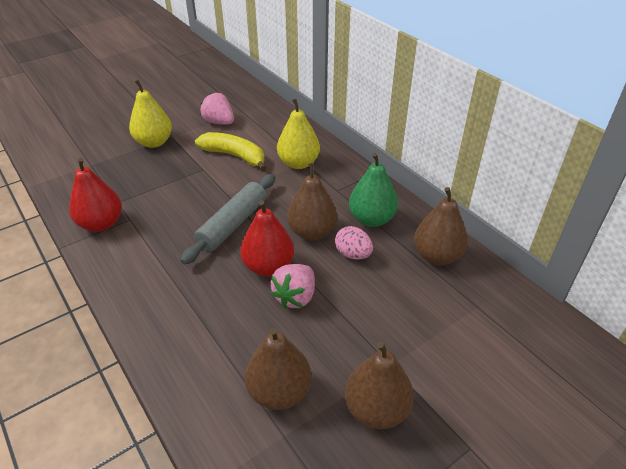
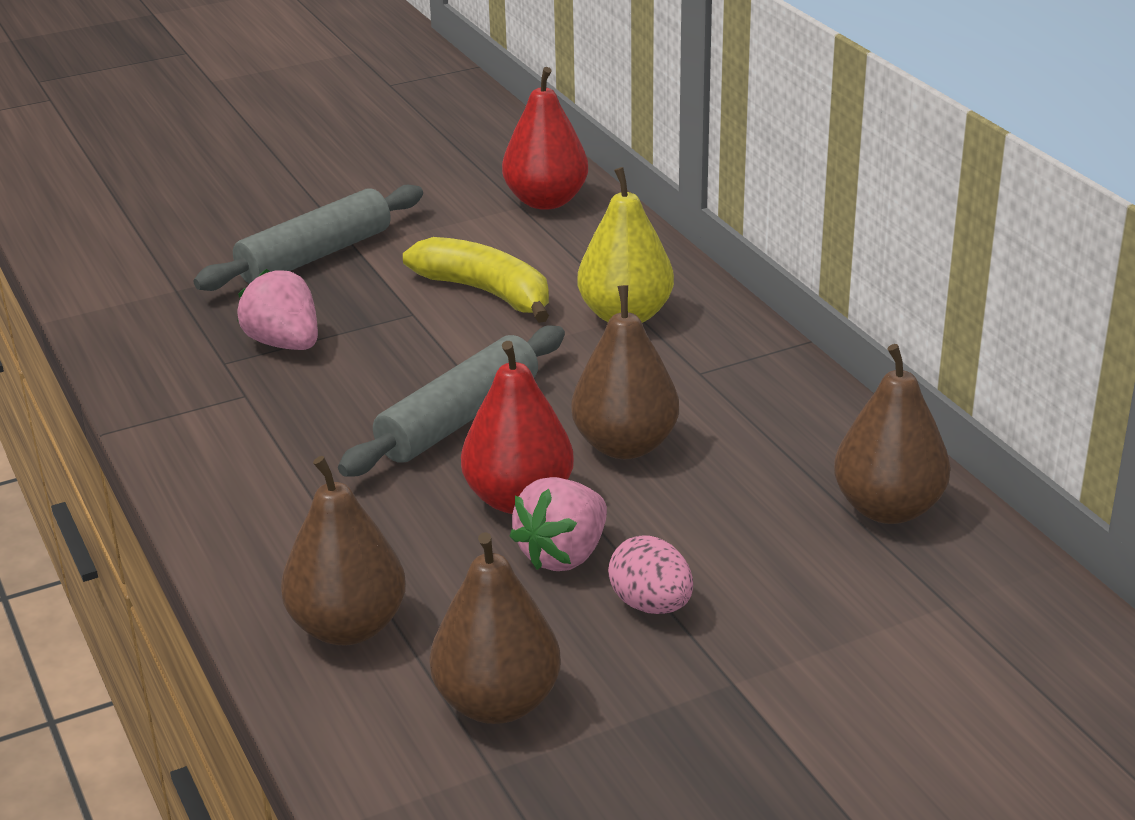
camera: 10 degrees right, 10 degrees down
red pear [69,158,122,232] -> red pear moved to [502,67,588,210]
yellow pear [129,79,172,148] -> grey rolling pin [193,184,423,291]
pink strawberry [200,93,234,125] -> pink strawberry moved to [237,269,318,350]
pink egg [335,226,373,260] -> pink egg moved to [608,535,693,614]
brown pear [345,342,414,429] -> brown pear moved to [281,456,406,645]
green pear [349,153,398,227] -> none

